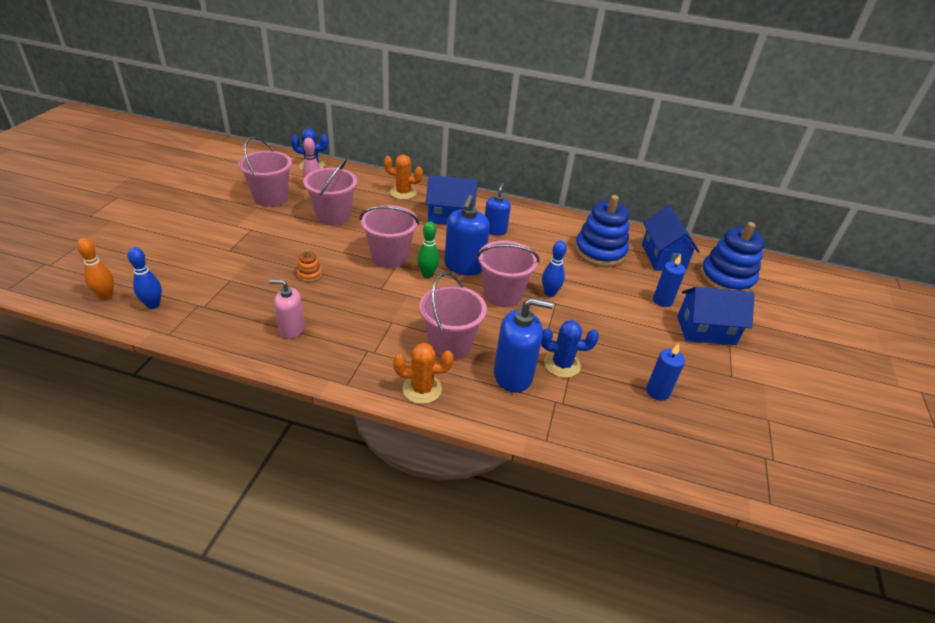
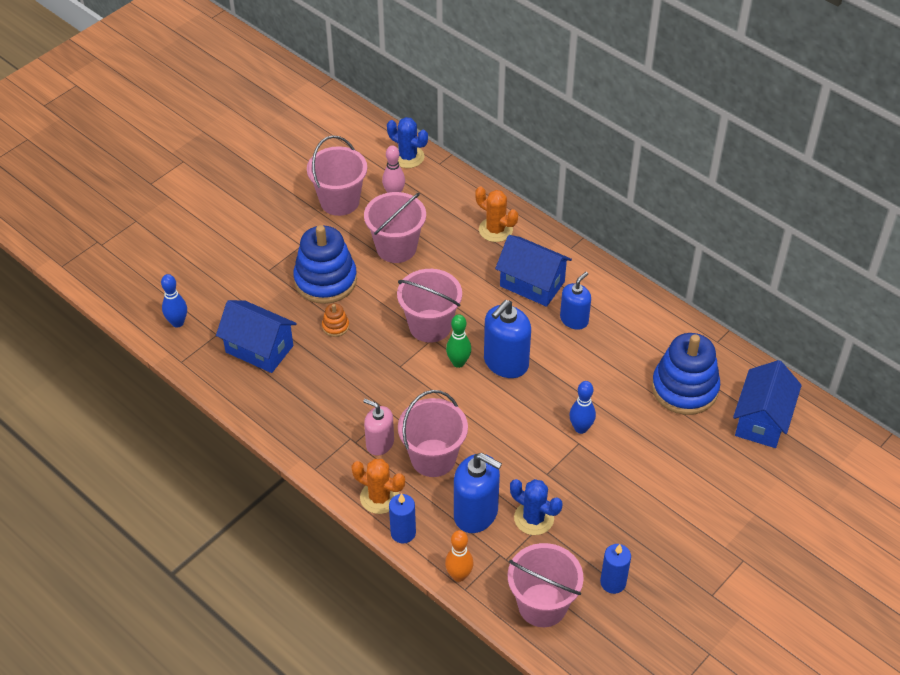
camera: 30 degrees right, 10 degrees up
orange bowling pin [77,238,114,300] -> orange bowling pin moved to [445,530,473,582]
pink soap dispenser [269,280,305,339] -> pink soap dispenser moved to [363,399,394,456]
pink bucket [477,240,539,307] -> pink bucket moved to [508,543,584,627]
blue candle [653,254,686,307] -> blue candle moved to [389,493,416,544]
blue house [677,287,755,345] -> blue house moved to [216,300,297,373]
blue stacking toy [700,222,765,292] -> blue stacking toy moved to [293,225,357,304]

